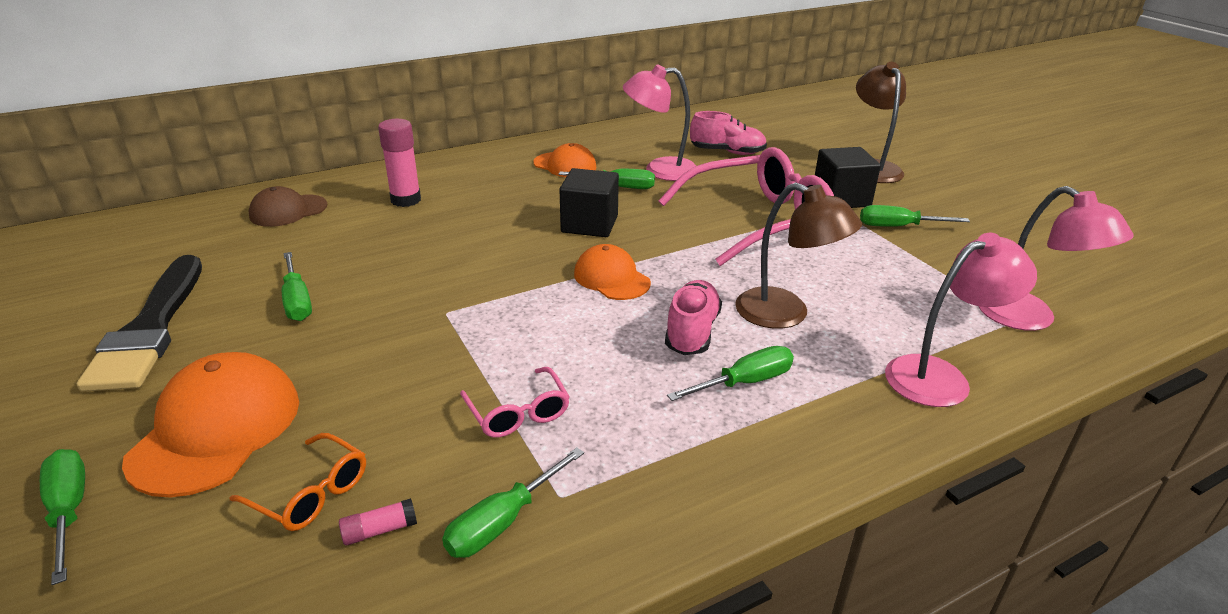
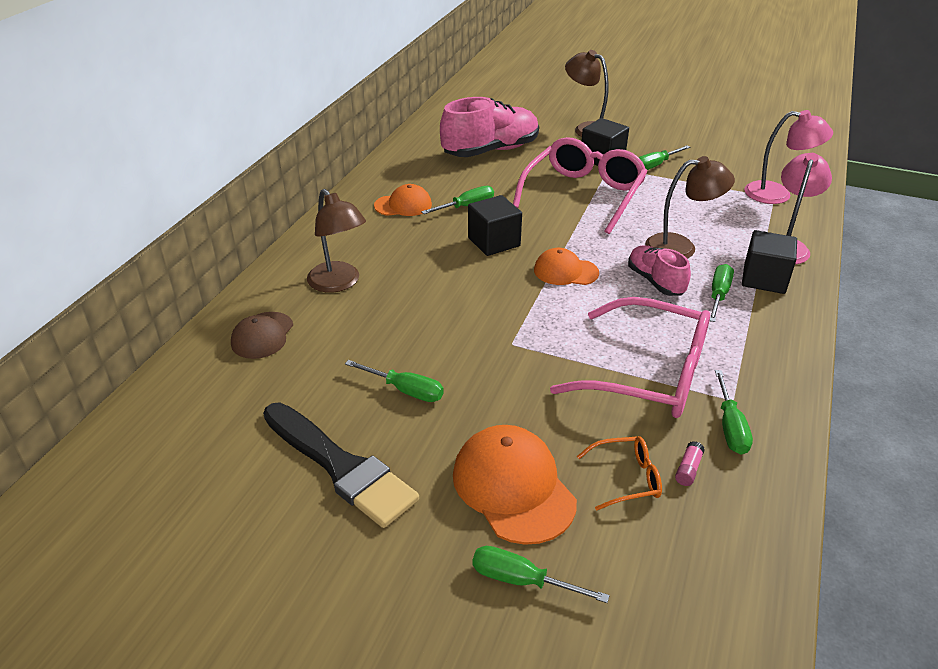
camera: 40 degrees left, 5 degrees up
pink glue stick [378,119,421,207] -> brown lamp [307,189,366,293]
pink glasses [460,367,570,438] -> pink glasses [550,297,710,418], size x2.22
pink lamp [623,64,696,181] -> none
pink shoe [690,111,767,155] -> pink shoe [440,97,539,157], size x1.76
none -> black cube [742,230,797,294]

